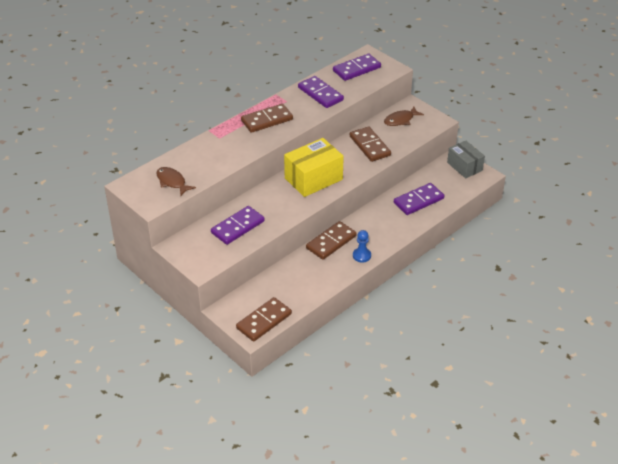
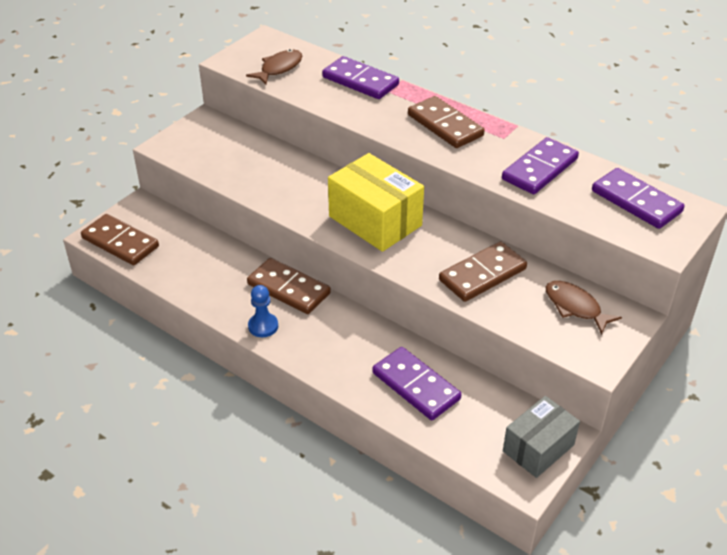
camera: 80 degrees right, 0 degrees up
purple domino [211,206,265,245] -> purple domino moved to [322,56,399,99]

